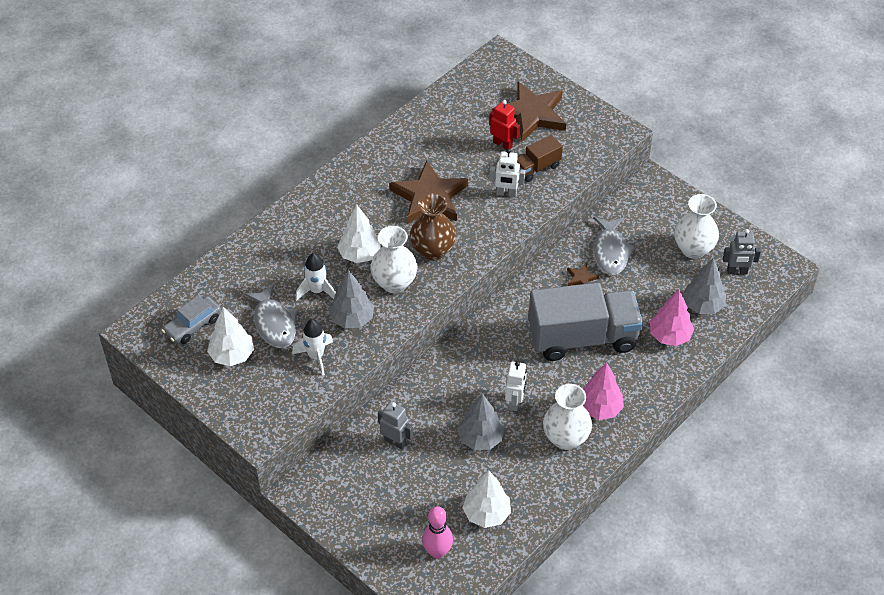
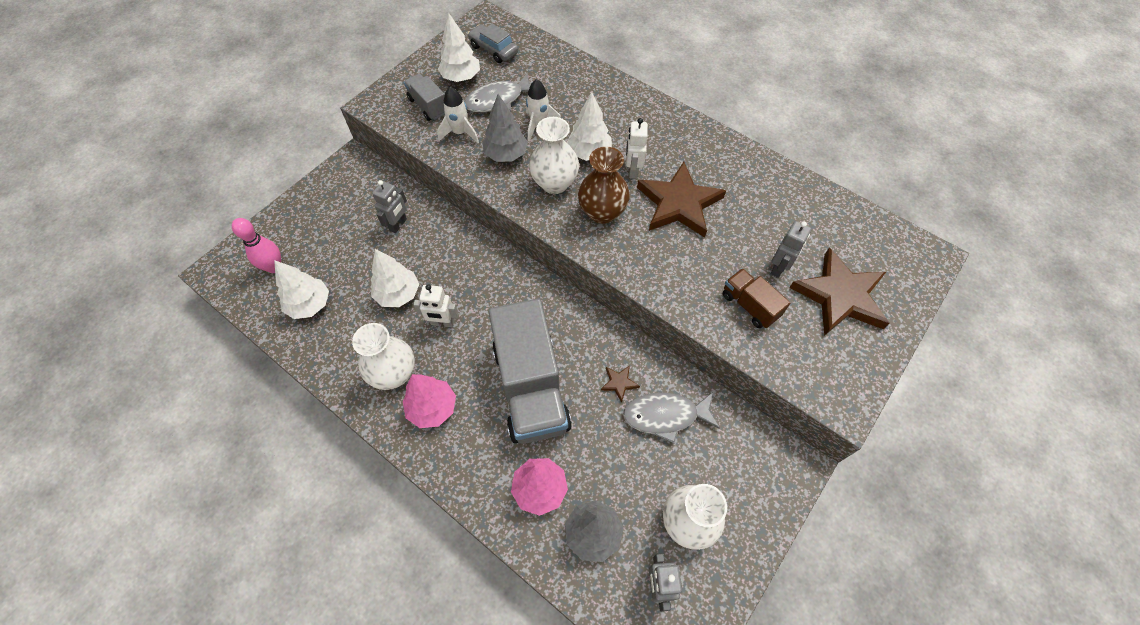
camera: 85 degrees right, 10 degrees up
grey tree [457,393,504,450] -> white tree [370,249,419,307]
red robot [489,100,520,150] -> grey robot [770,221,811,278]
white robot [489,149,525,197] -> white robot moved to [626,118,648,179]
none -> grey truck [404,74,445,121]

